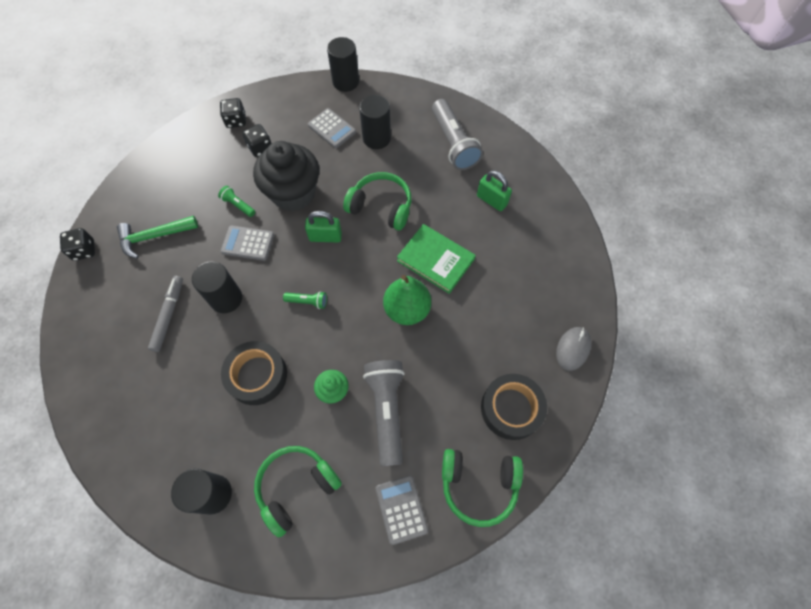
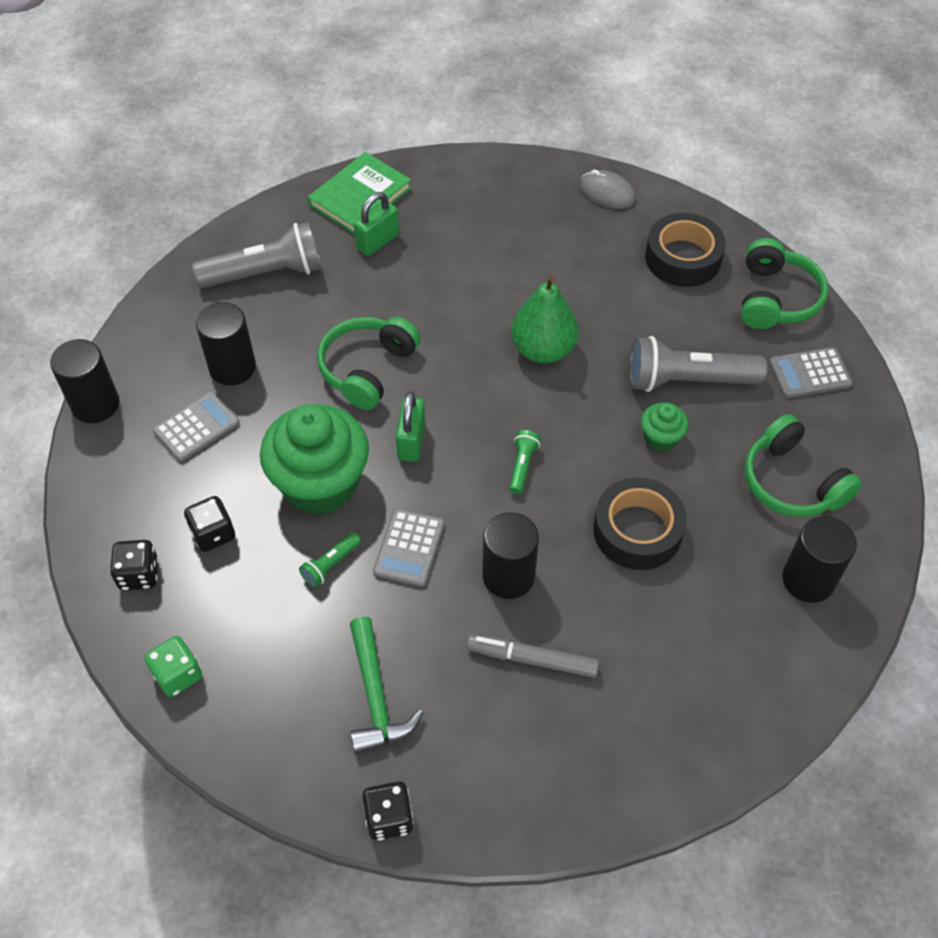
camera: 85 degrees left, 10 degrees down
black cupcake [253,141,319,212] -> green cupcake [260,404,369,515]
green book [397,224,476,294] -> green book moved to [308,152,412,235]
none -> green dice [145,636,202,697]

